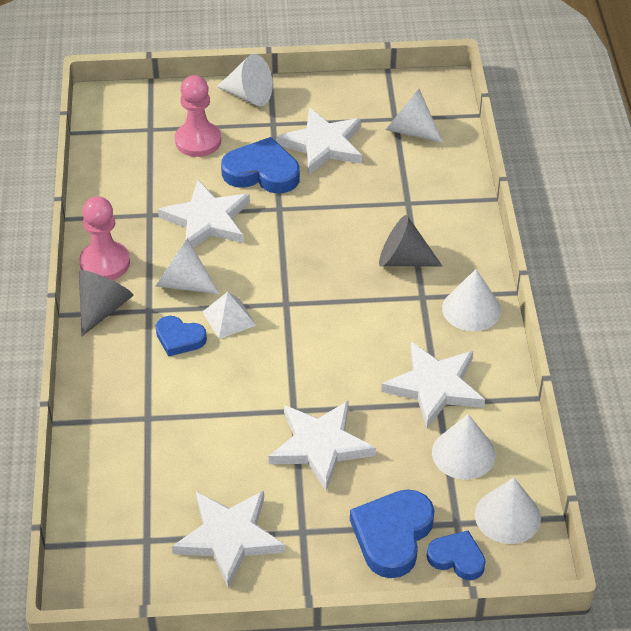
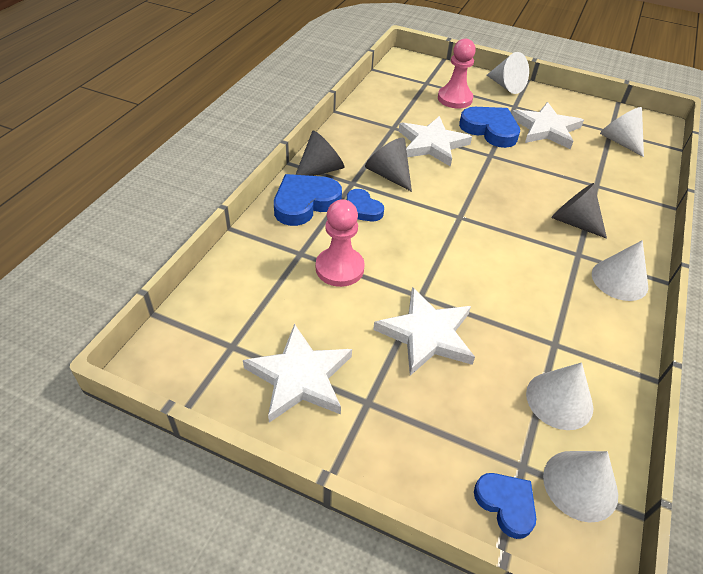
camera: 25 degrees right, 0 degrees up
pink pawn [79,196,130,280] -> pink pawn moved to [316,199,365,287]
white cone [156,238,220,294] -> grey cone [365,138,412,192]
white pyramid [202,292,256,339] -> none
blue heart [350,489,435,578] -> blue heart moved to [274,174,342,226]
white star [381,342,485,428] -> none

